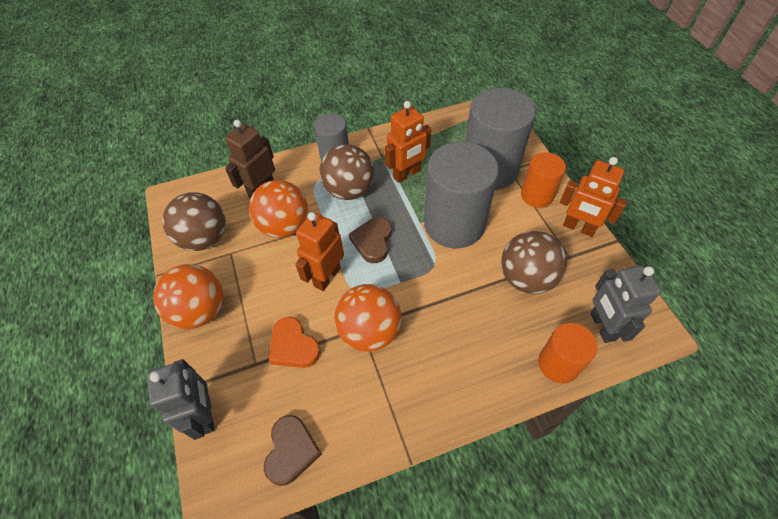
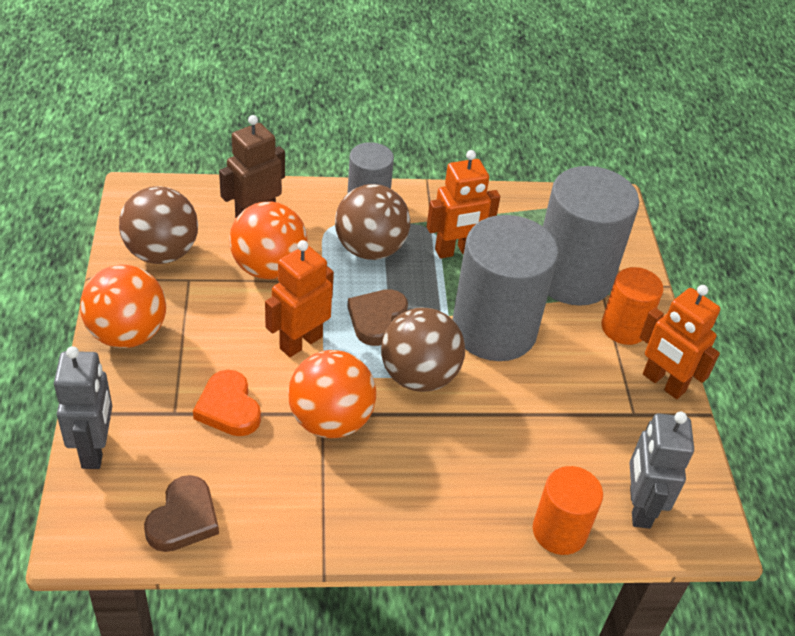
camera: 10 degrees right, 10 degrees down
brown ball [501,231,567,294] -> brown ball moved to [381,307,465,392]

